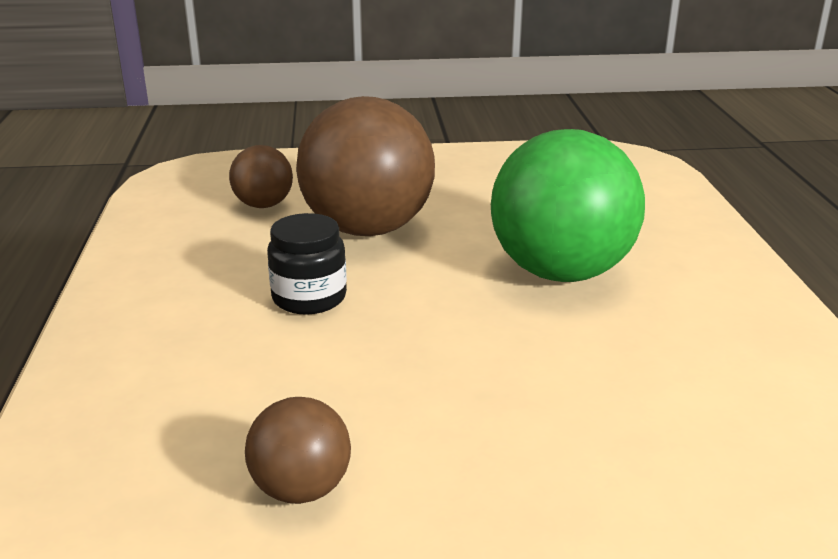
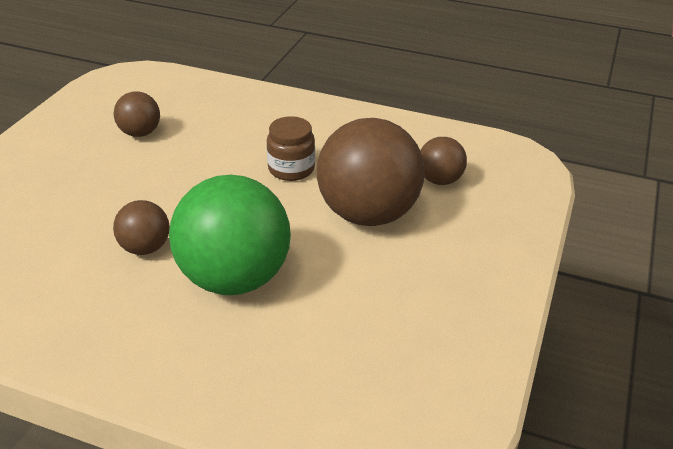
camera: 115 degrees right, 10 degrees up
black jar [267,213,347,315] -> brown jar [267,116,315,181]
none -> brown ball [113,200,170,255]

